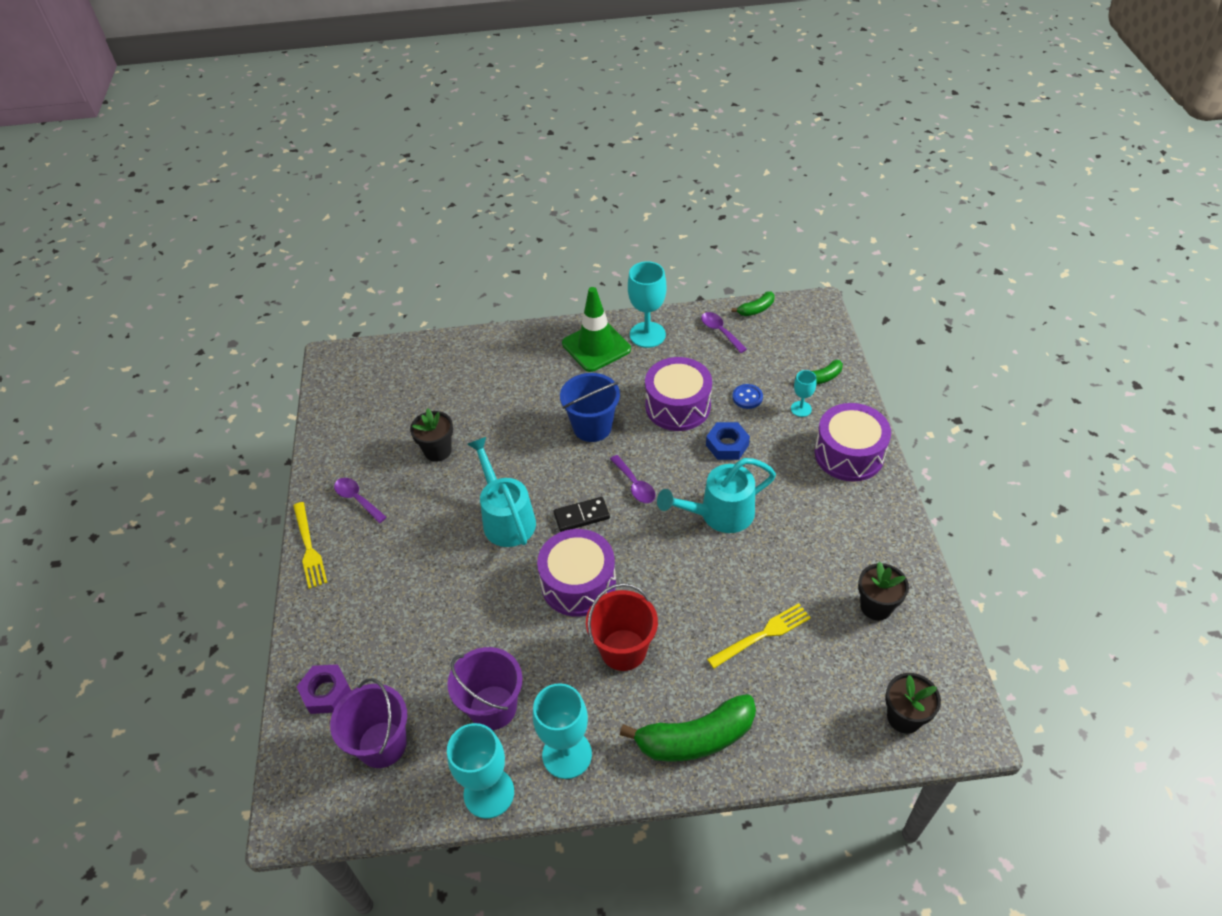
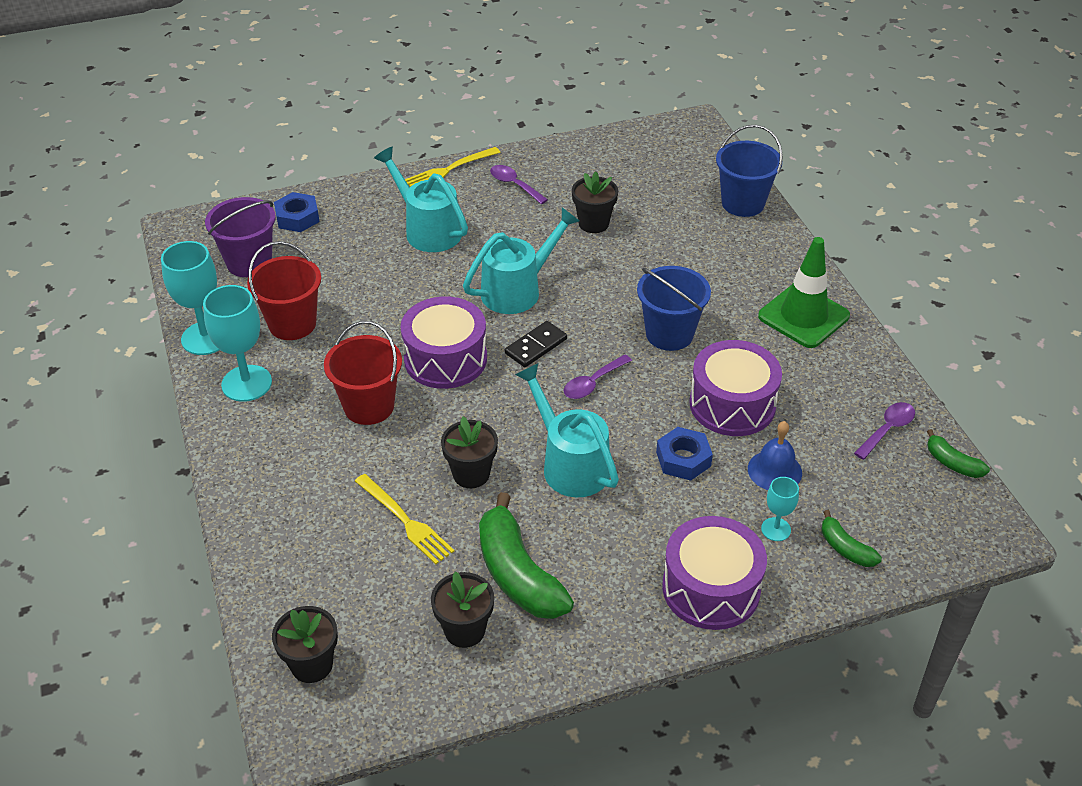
camera: 75 degrees right, 5 degrees down
purple nut [296,664,351,714] -> blue nut [274,192,320,232]
purple spoon [334,478,387,523] -> purple spoon turned 75 degrees counterclockwise [490,165,548,204]
purple bucket [447,647,523,730] -> red bucket [247,241,321,340]
black domino [553,497,610,532] -> black domino turned 75 degrees clockwise [505,321,567,367]
green banana [620,694,756,762] -> green banana moved to [479,492,574,619]
turquoise goblet [628,261,666,348] -> none
blue button [732,384,763,409] -> blue bell [748,421,802,490]
none -> turquoise watering can [374,147,468,252]
none -> black flower pot [441,417,498,488]
none -> blue bucket [716,125,783,217]

